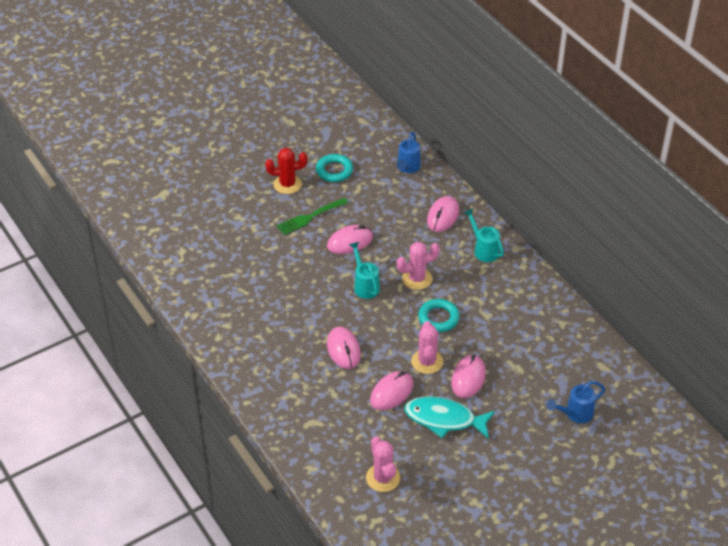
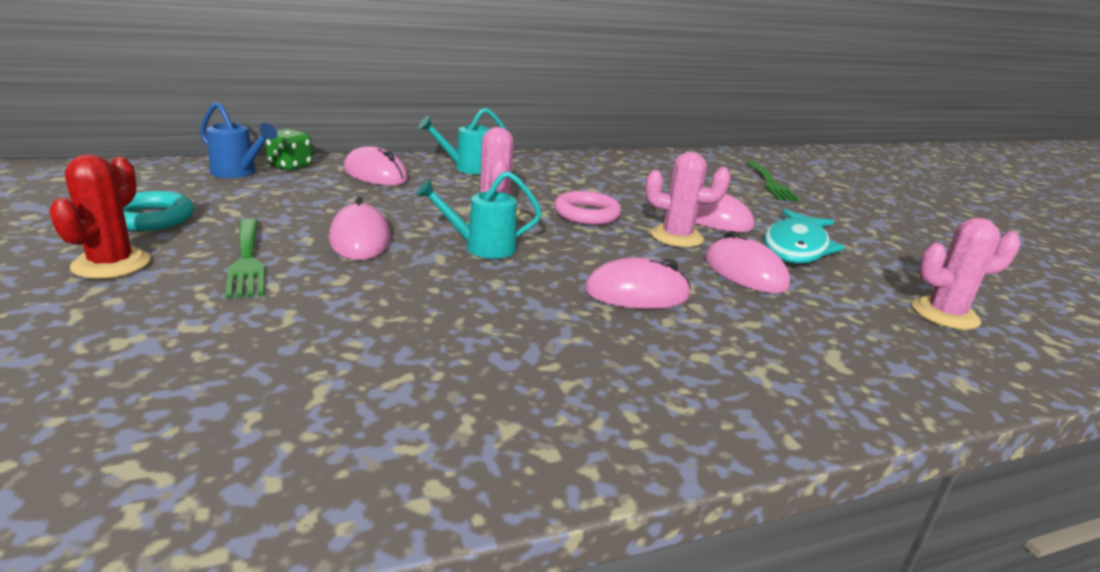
camera: 80 degrees left, 20 degrees down
turquoise ring [418,299,460,332] -> pink ring [554,191,621,225]
blue watering can [546,381,605,423] -> green fork [746,161,800,201]
none -> green dice [265,129,312,171]

